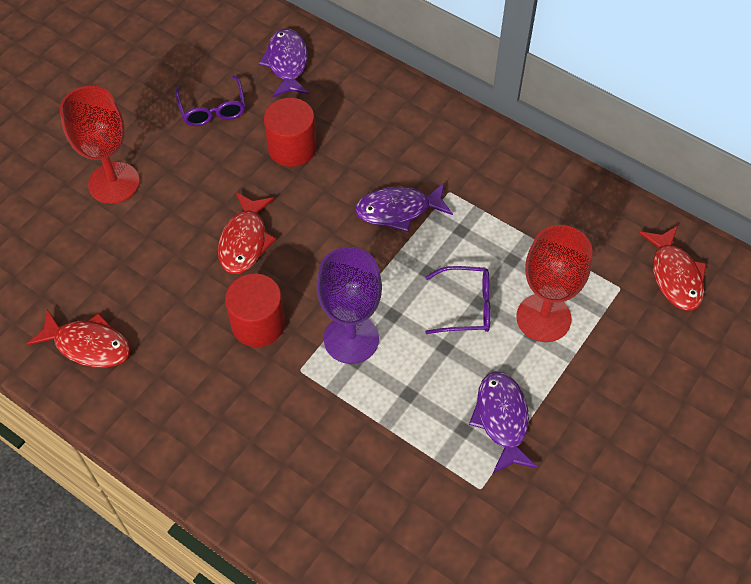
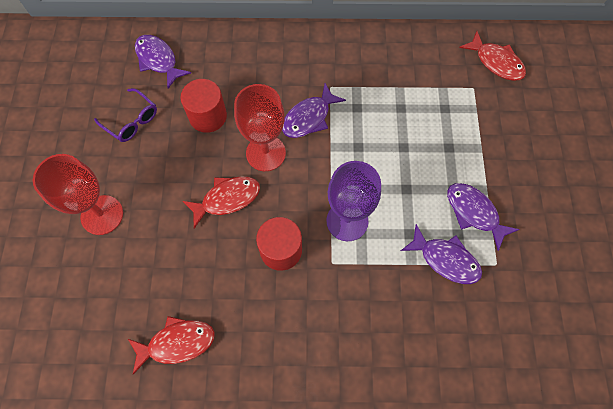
camera: 35 degrees left, 10 degrees up
red fish [218,193,276,274] -> red fish turned 90 degrees counterclockwise [183,176,260,229]
purple glasses [425,266,491,334] -> none
red goblet [516,225,592,342] -> red goblet moved to [234,84,286,171]
none -> purple fish [401,224,482,284]

